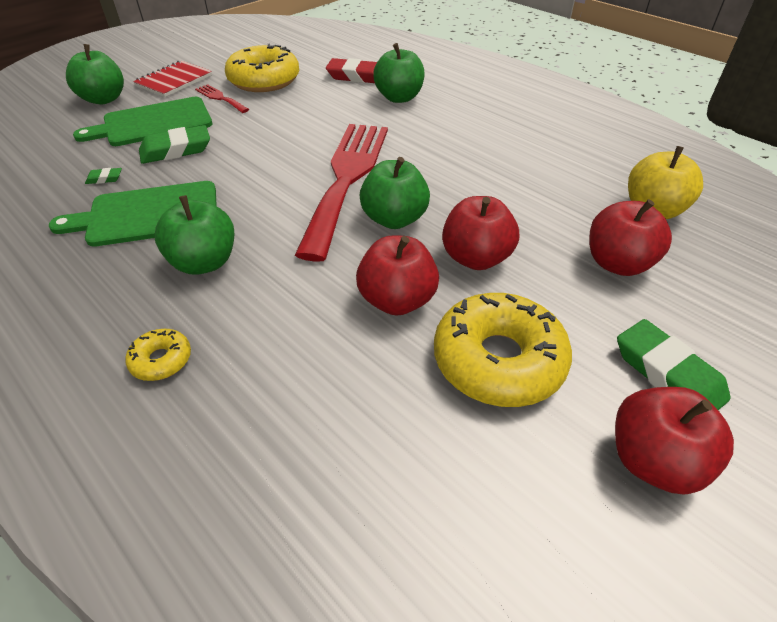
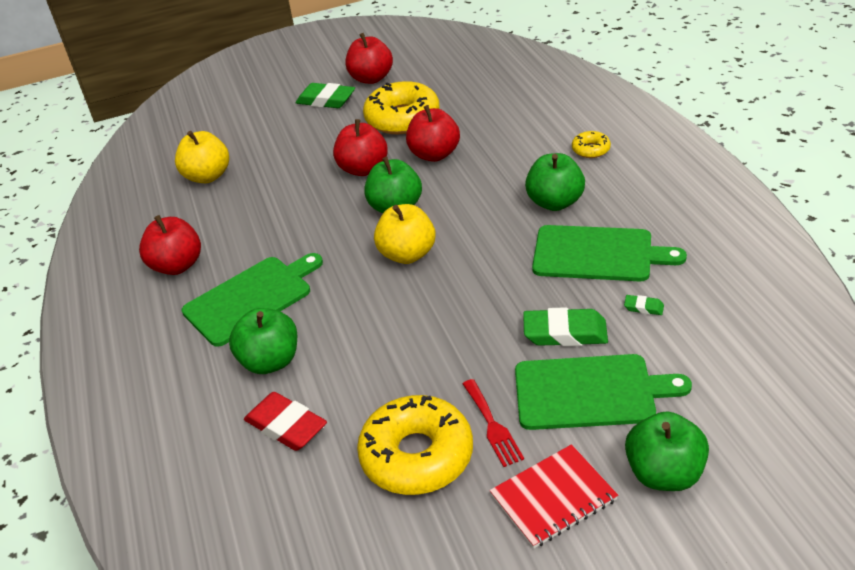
camera: 150 degrees left, 5 degrees down
red fork [295,124,388,262] -> yellow apple [374,204,436,264]
red apple [589,199,672,276] -> red apple moved to [139,215,201,275]
green eraser [617,319,730,410] -> green eraser turned 60 degrees counterclockwise [296,83,355,108]
none -> green cutting board [182,253,323,347]

